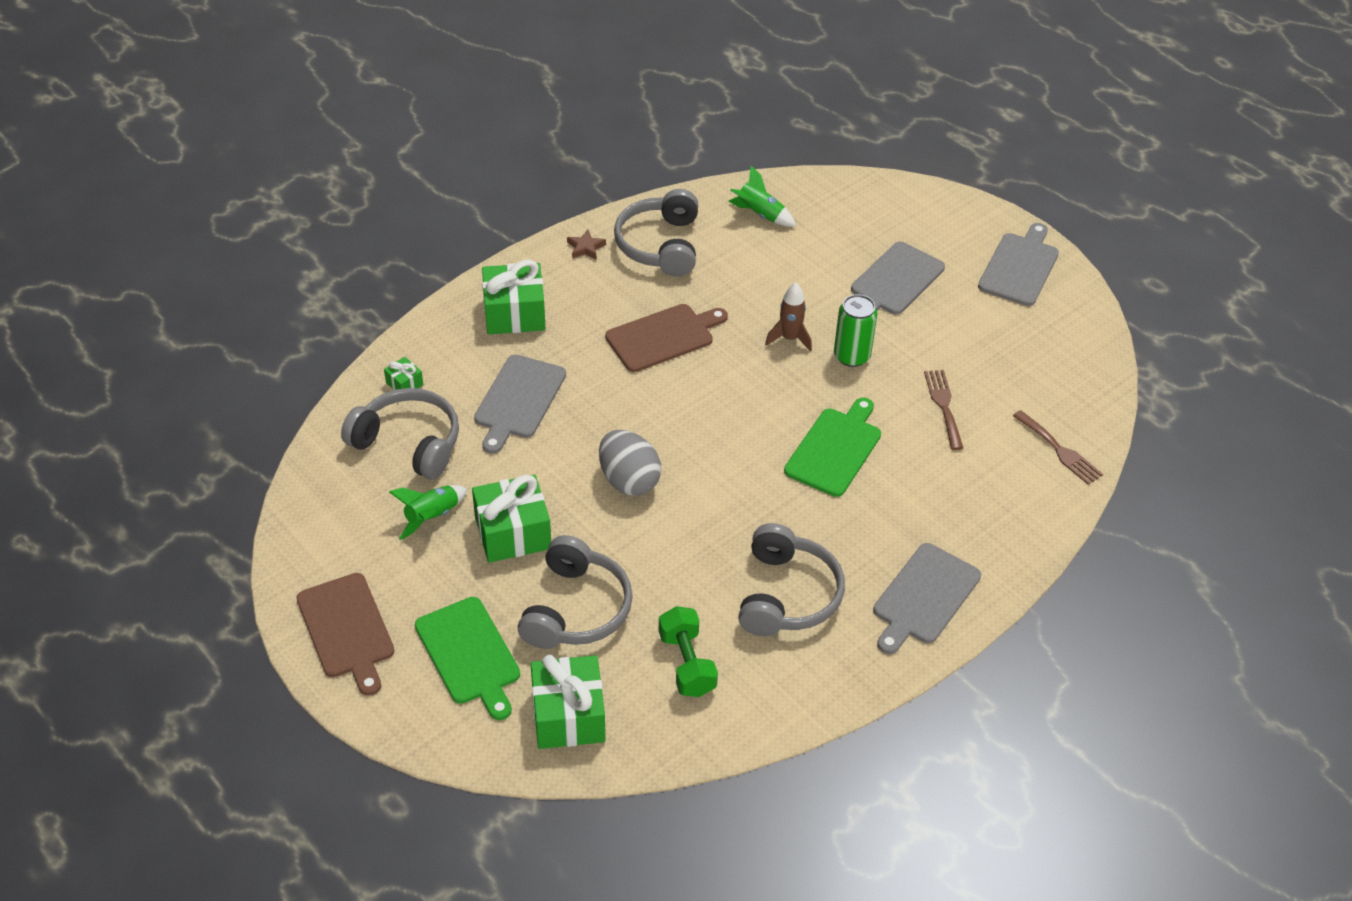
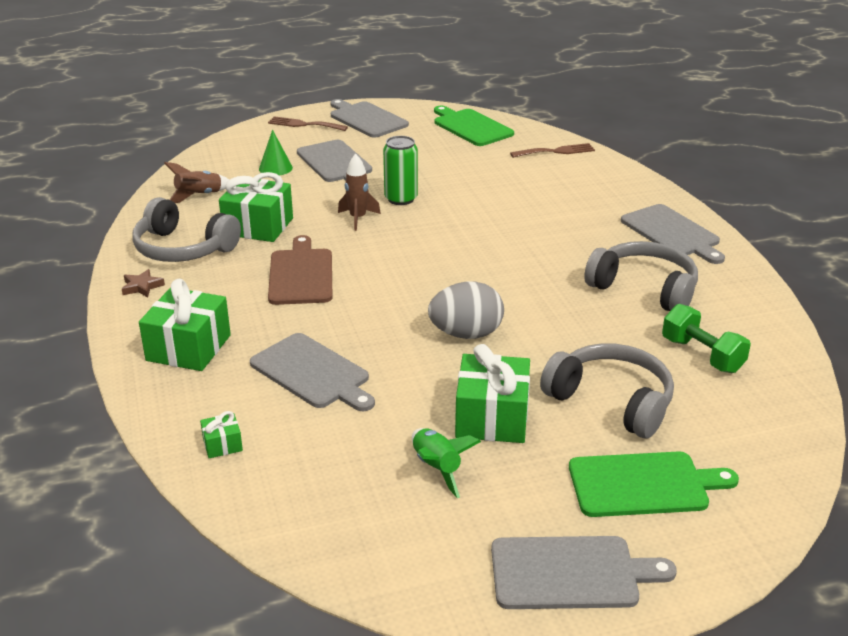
camera: 65 degrees left, 15 degrees down
brown cutting board [296,573,394,696] -> grey cutting board [491,536,677,609]
grey headphones [341,388,459,480] -> none
green gift [531,655,605,749] -> green gift moved to [219,172,293,242]
green dumbbell [659,606,718,697] -> green dumbbell turned 45 degrees clockwise [662,304,751,373]
green rocket [729,166,796,227] -> brown rocket [164,162,229,203]
green cutting board [784,398,881,497] -> green cutting board moved to [434,106,514,146]
brown fork [924,370,963,450] -> brown fork moved to [268,116,348,131]
none -> green cone [259,130,293,175]

